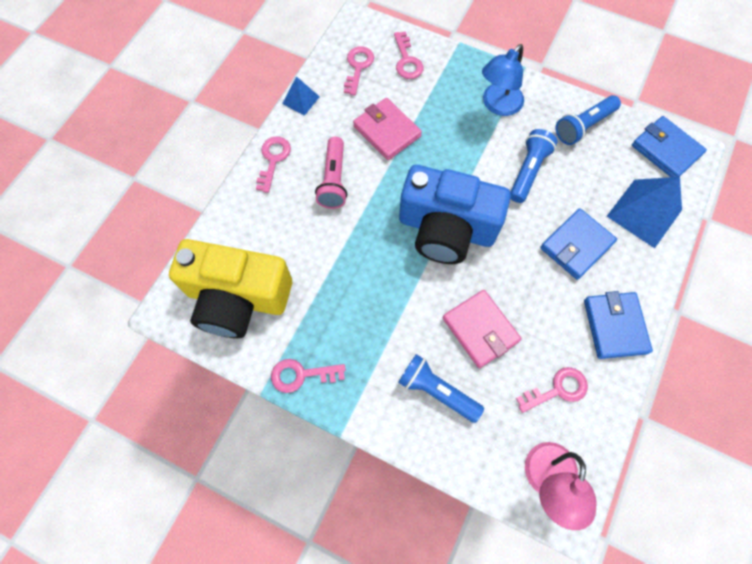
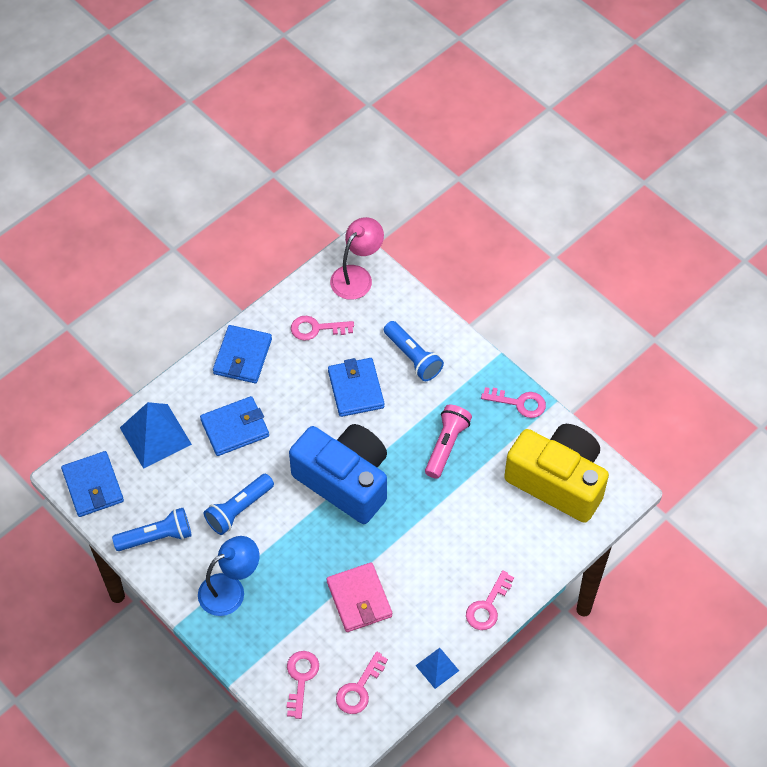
camera: 160 degrees left, 10 degrees down
pink flashlight [315,136,347,209] -> pink flashlight moved to [425,405,472,479]
pink wallet [443,290,522,368] -> blue wallet [328,358,384,417]

